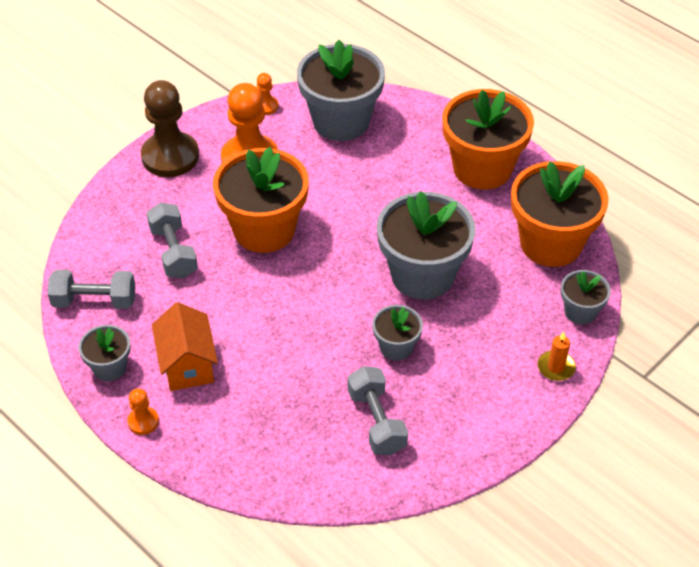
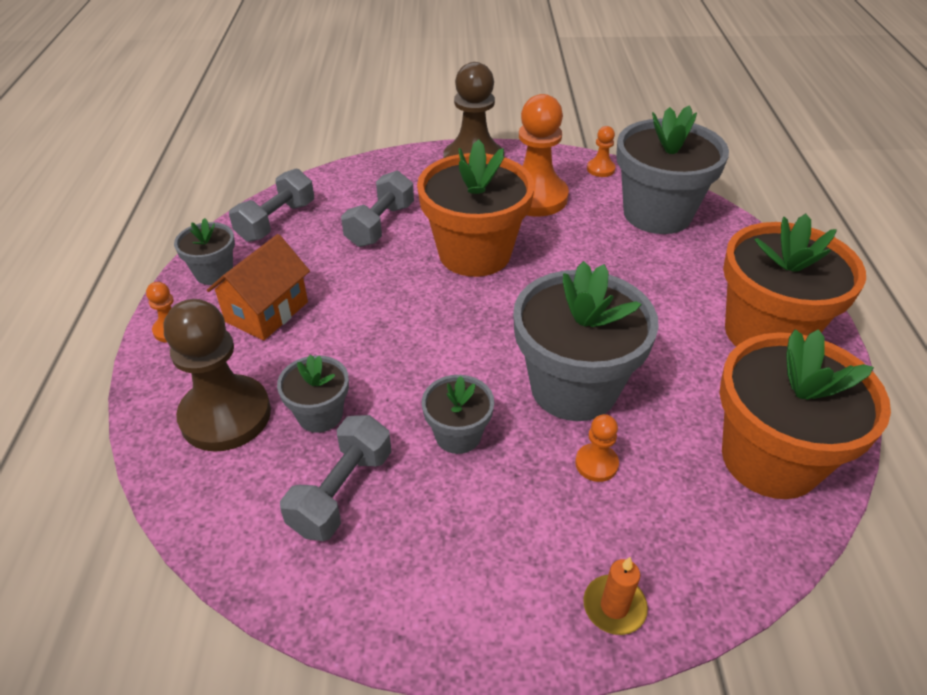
camera: 45 degrees right, 5 degrees down
grey dumbbell [48,270,135,309] -> grey dumbbell turned 75 degrees clockwise [229,169,314,242]
grey flower pot [561,270,611,325] -> grey flower pot moved to [277,354,349,433]
none -> brown pawn [164,299,271,452]
none -> orange pawn [575,414,619,482]

